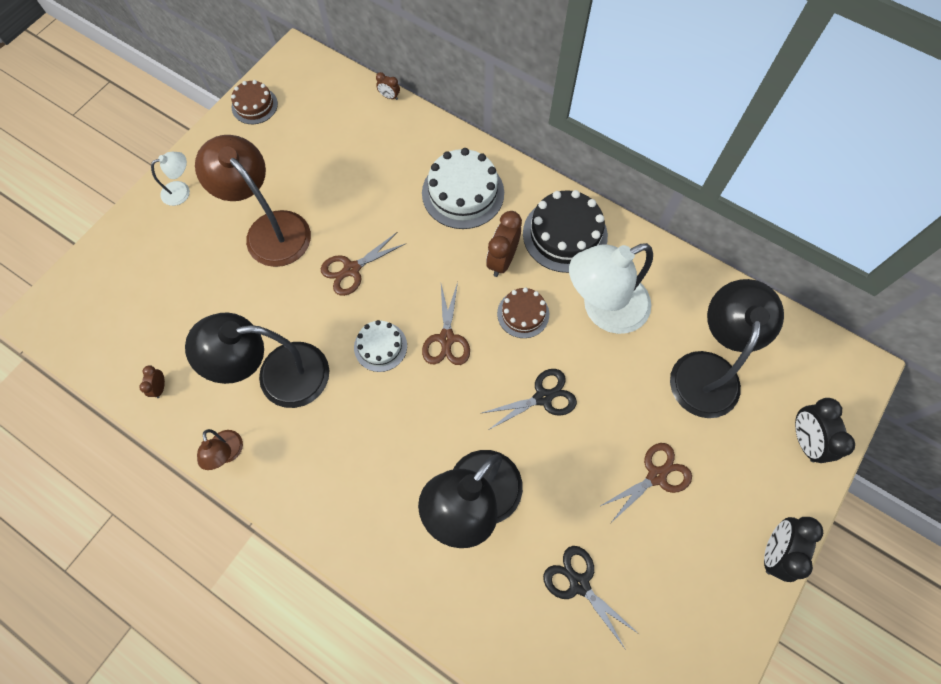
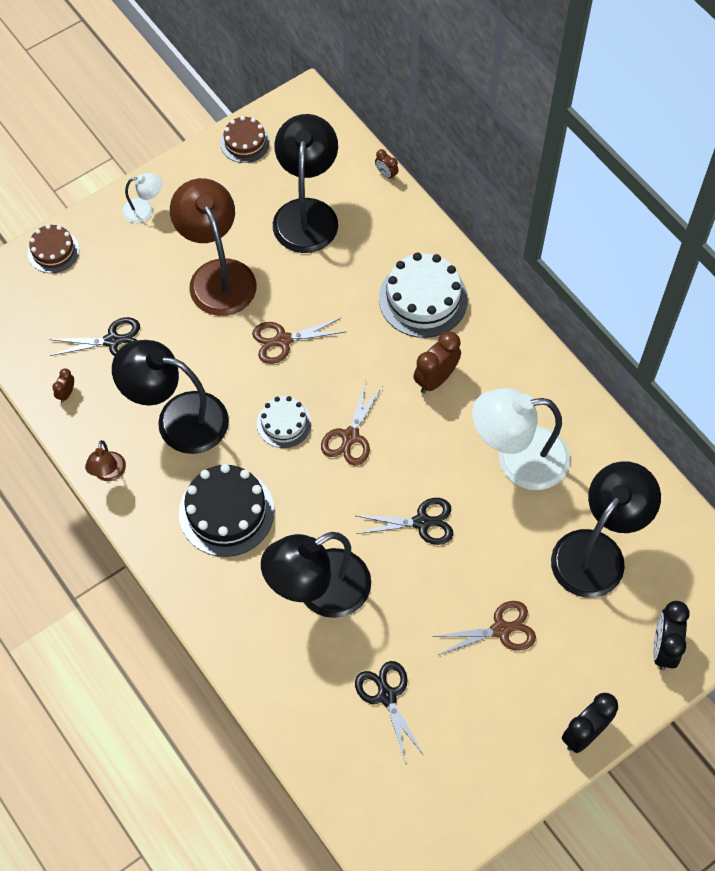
camera: 20 degrees right, 5 degrees down
brown cake [497,287,549,338] -> brown cake moved to [28,224,79,273]
black cake [523,190,608,273] -> black cake moved to [179,464,274,557]
none -> black scissors [49,317,140,356]
none -> black lamp [273,114,338,253]

